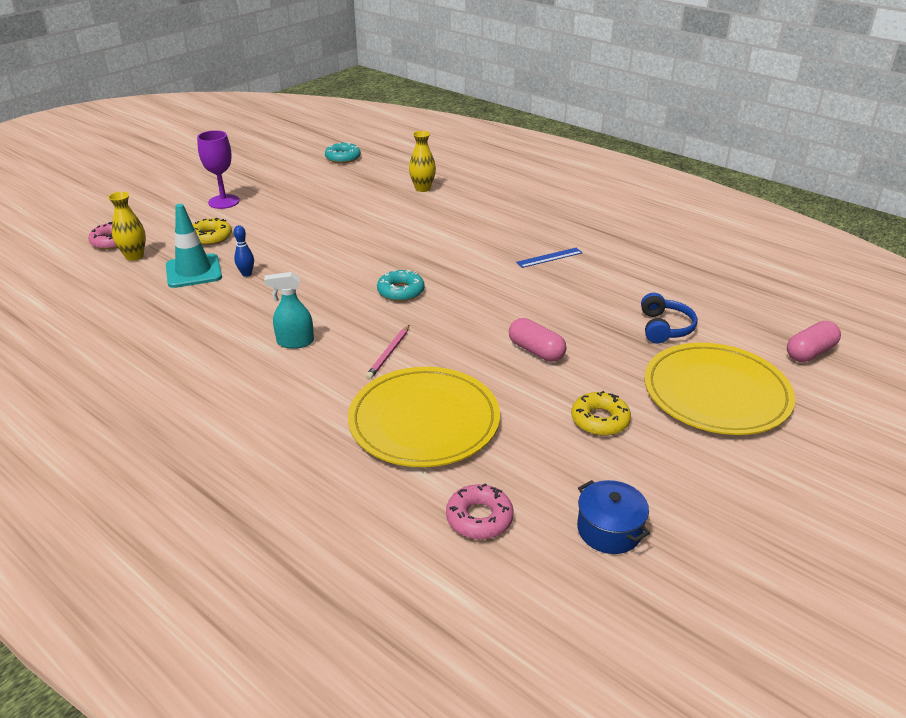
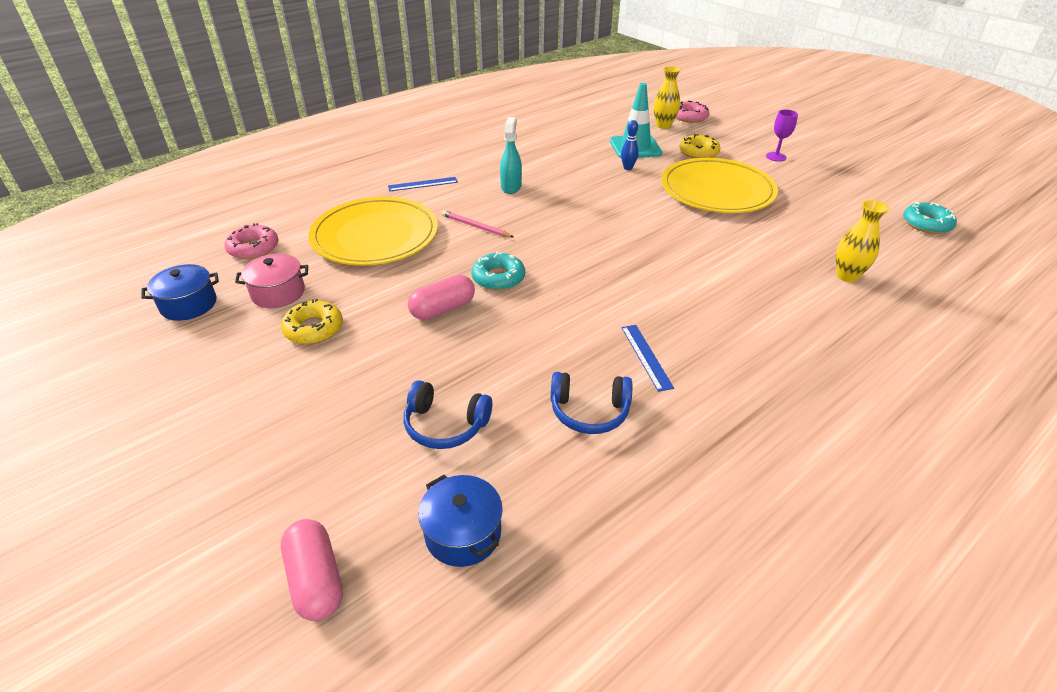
camera: 100 degrees right, 5 degrees up
purple goblet [197,130,240,209] -> purple goblet [766,110,798,162], size x0.63
turquoise donut [377,270,425,301] -> turquoise donut moved to [471,251,525,291]
yellow plate [644,343,795,435] -> yellow plate moved to [661,158,778,213]
none -> pink pot [235,254,308,308]
none -> blue ruler [388,177,458,191]
none -> blue pot [418,475,503,567]
none -> blue headphones [551,372,632,434]

